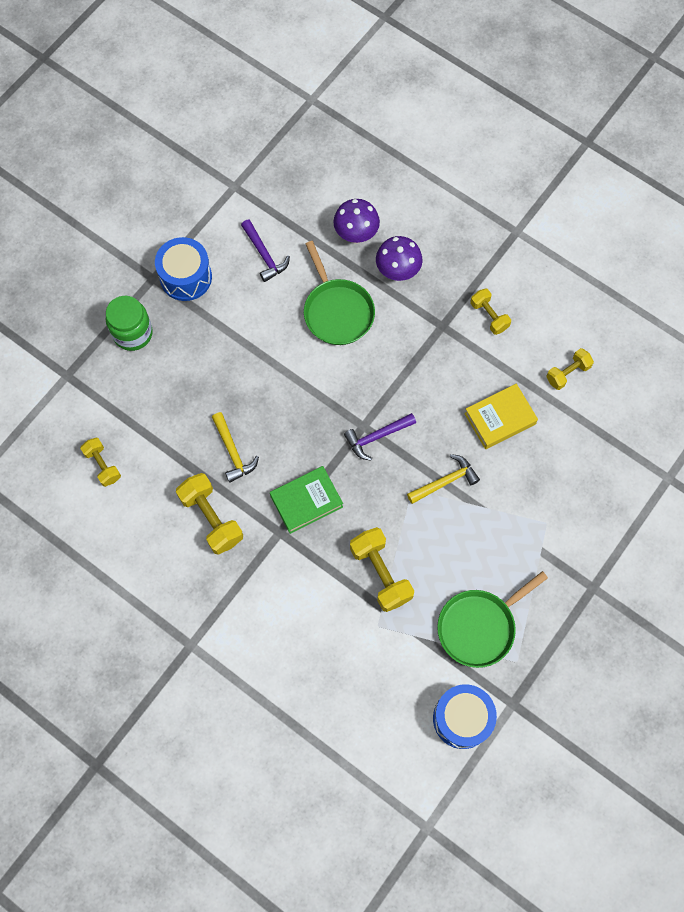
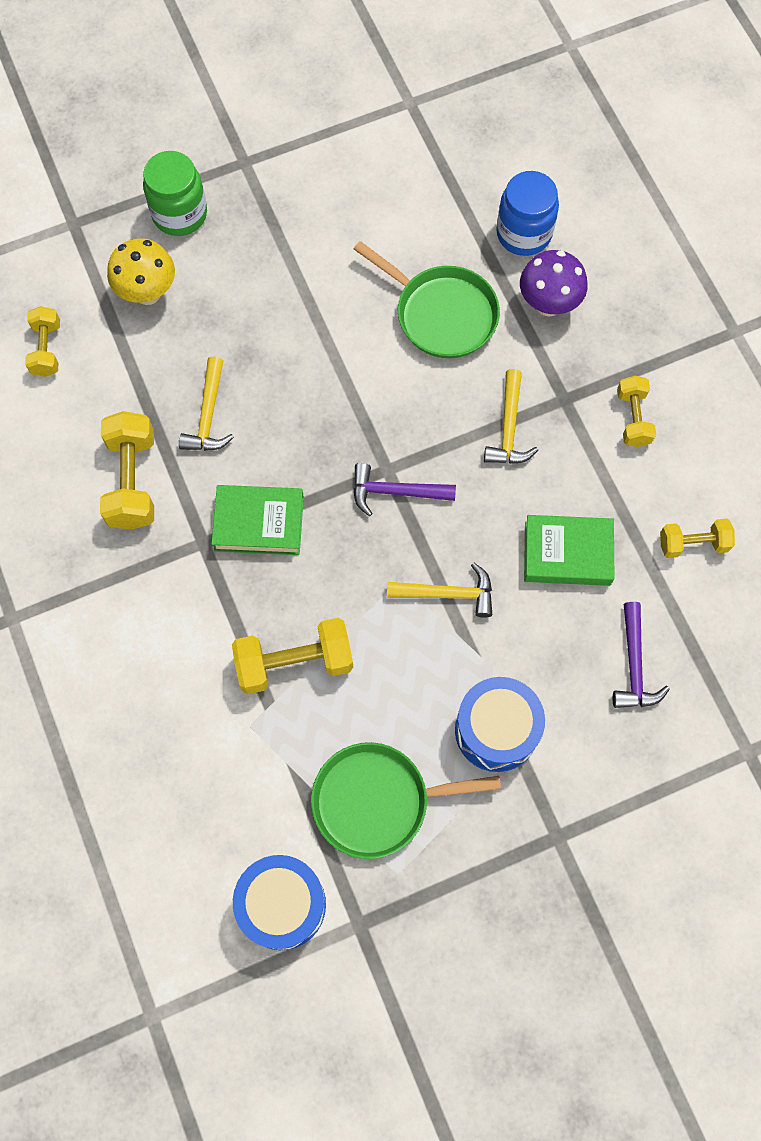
camera: 30 degrees right, 0 degrees up
blue drum [155,237,212,301] -> blue drum moved to [455,677,545,772]
purple hammer [241,220,290,282] -> purple hammer moved to [613,602,670,708]
green pan [304,241,375,345] -> green pan turned 60 degrees counterclockwise [354,241,500,358]
purple mushroom [333,199,380,244] -> blue jar [496,171,559,256]
yellow dumbbell [350,527,414,612] -> yellow dumbbell turned 75 degrees clockwise [232,618,353,694]
yellow book [464,384,538,449] -> green book [524,515,615,586]
none -> yellow mushroom [107,239,175,305]
none -> yellow hammer [484,369,538,464]

